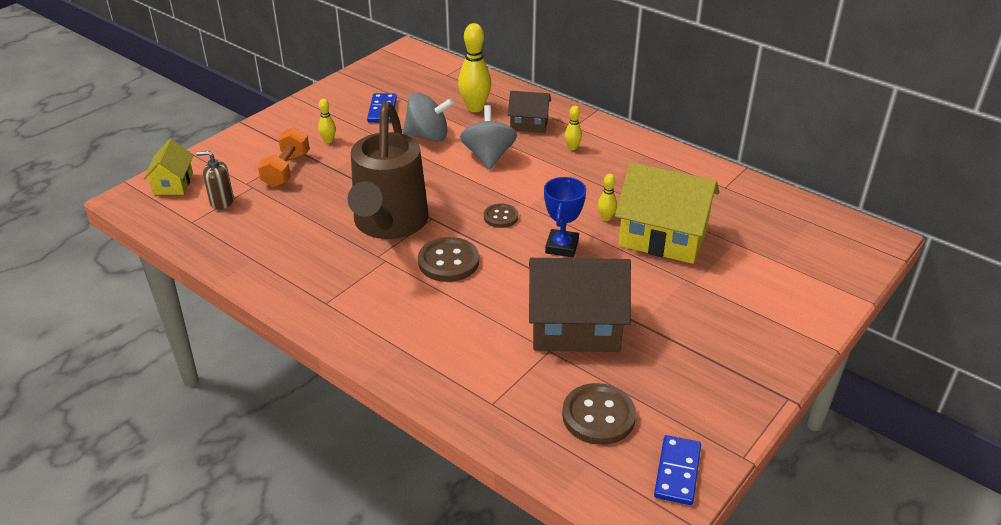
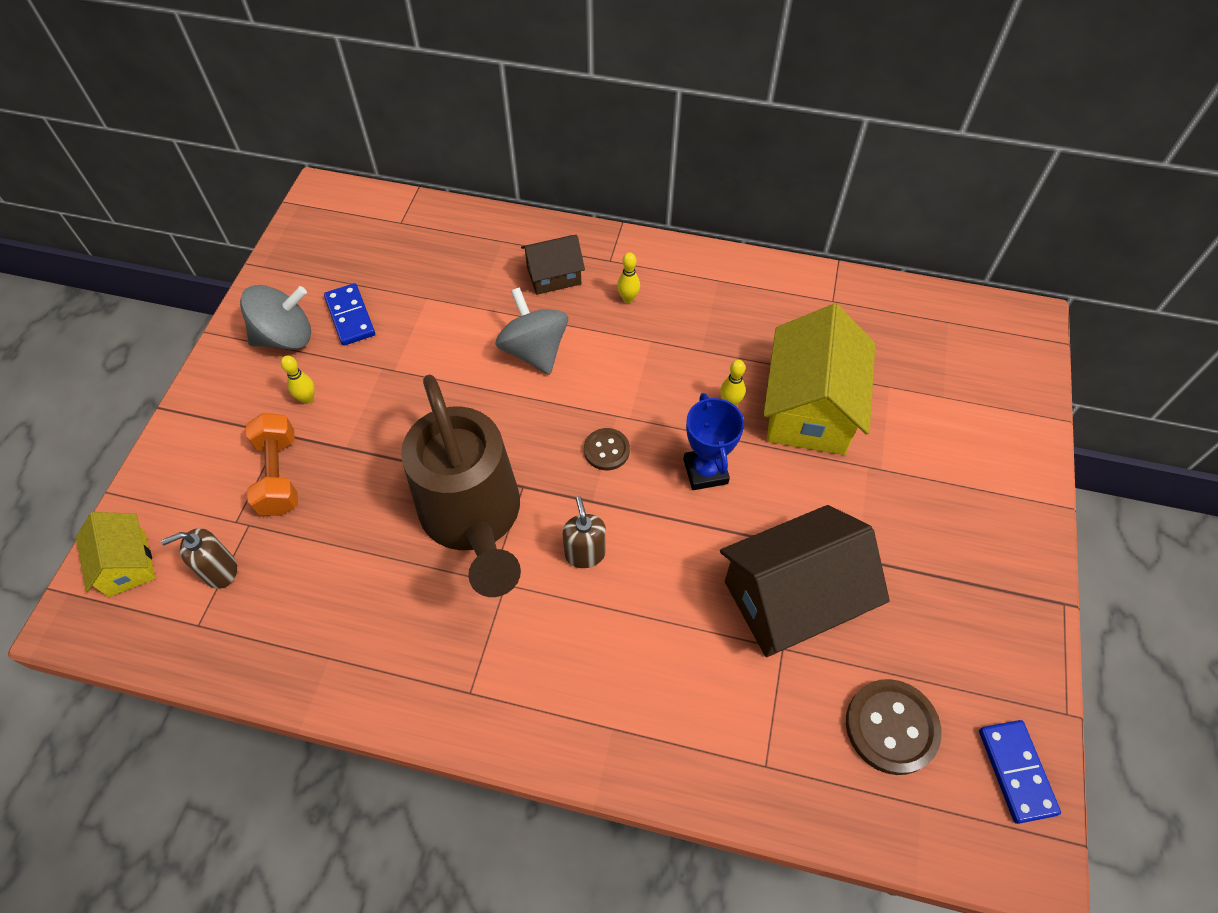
camera: 25 degrees left, 20 degrees up
grey spinning top [403,93,454,142] -> grey spinning top moved to [240,285,311,350]
brown button [418,237,479,282] -> brown soap dispenser [562,496,606,568]
yellow bowling pin [458,23,491,112] -> none
yellow house [615,162,719,264] -> yellow house turned 75 degrees counterclockwise [763,304,875,455]

